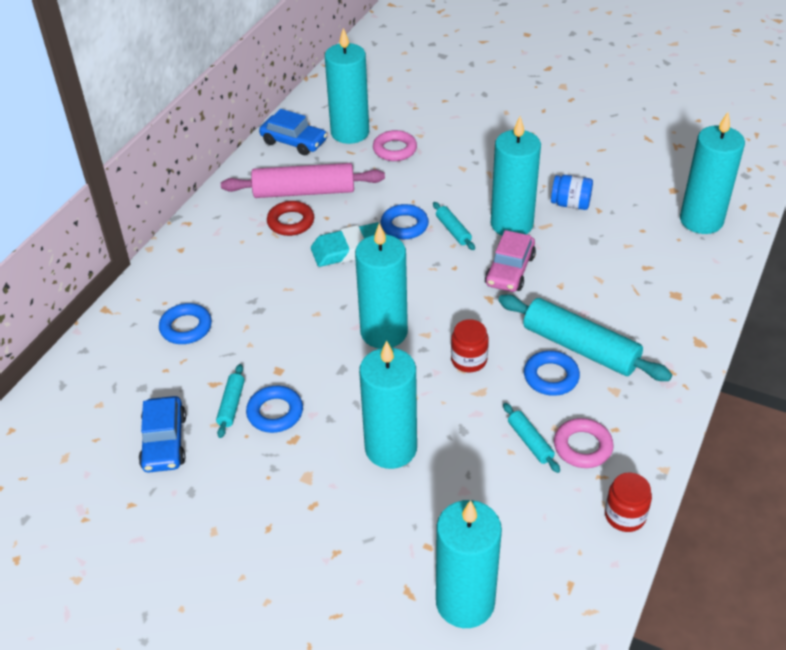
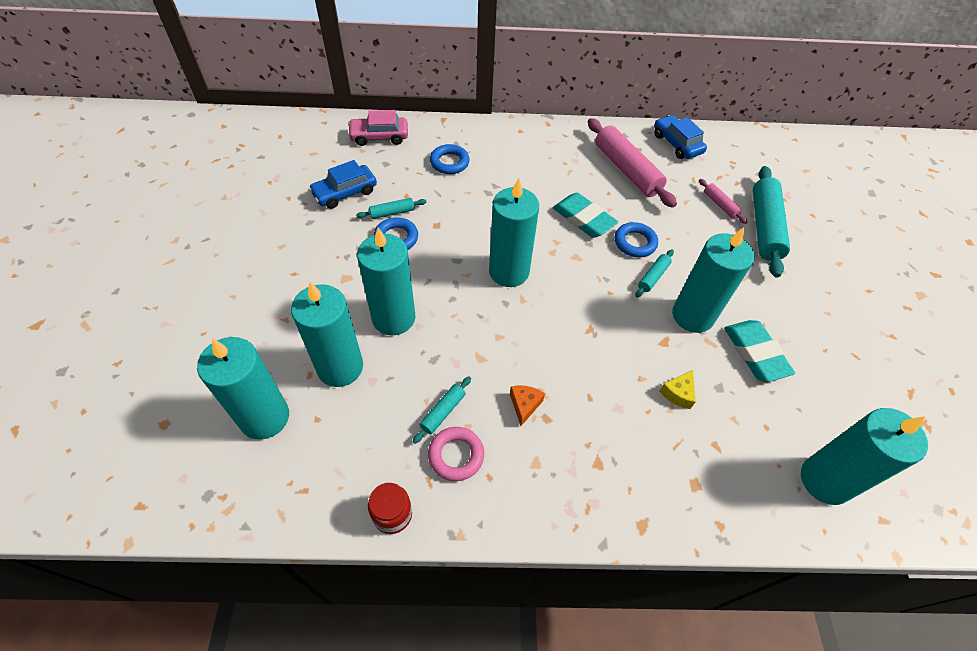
camera: 60 degrees right, 10 degrees up
blue car [259,109,327,155] -> blue car turned 150 degrees clockwise [654,115,707,159]
red ring [267,201,314,236] -> none
turquoise candle [325,28,369,144] -> turquoise candle moved to [291,282,363,387]
pink ring [373,130,417,161] -> pink rolling pin [699,179,747,224]
red jar [451,319,489,372] -> none
pink car [485,230,536,292] -> pink car moved to [347,110,408,146]
turquoise rolling pin [498,294,672,381] -> turquoise rolling pin moved to [753,166,790,278]
blue ring [524,351,580,396] -> orange cheese [510,386,545,426]
blue jar [551,175,593,210] -> turquoise eraser [724,320,795,382]
none -> yellow cheese [659,370,696,409]

